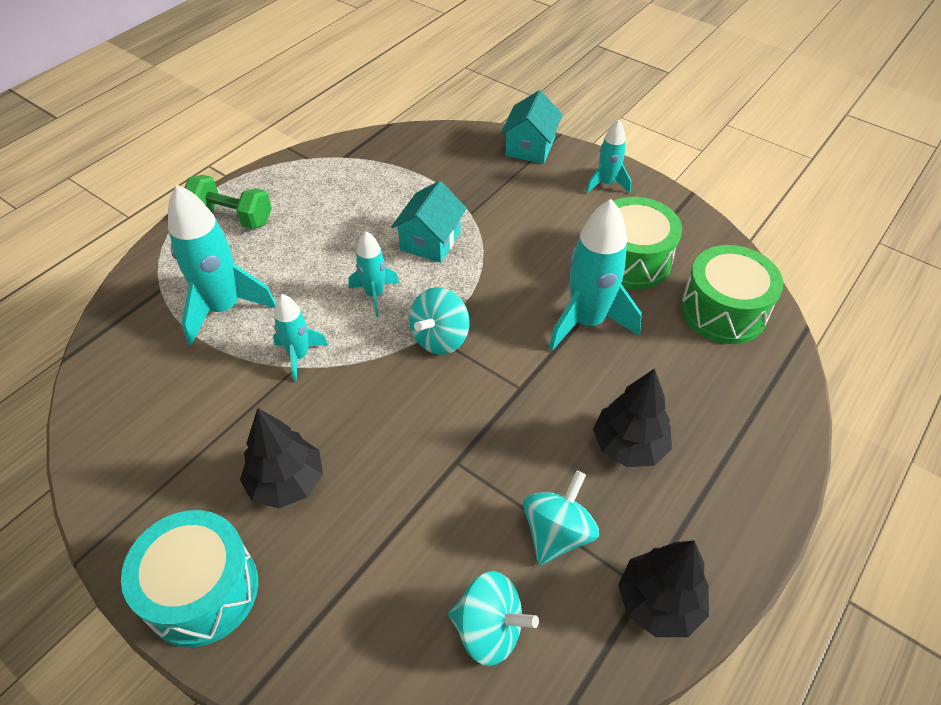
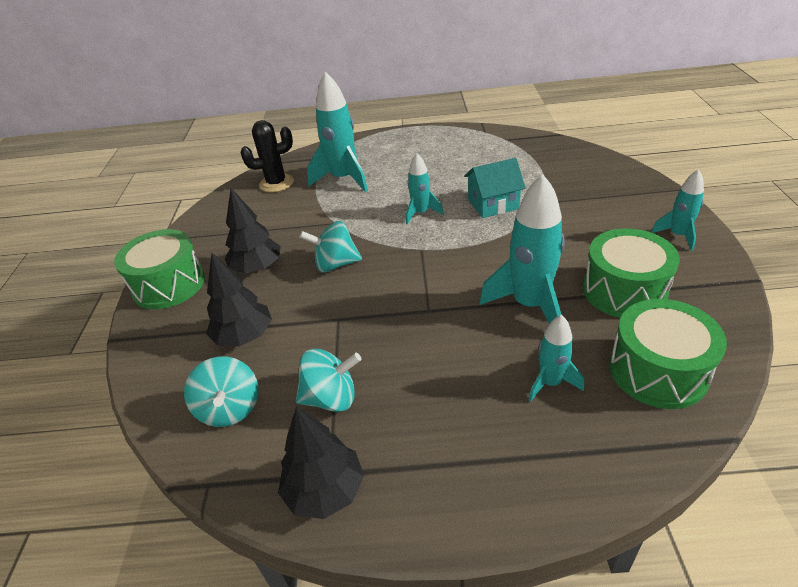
camera: 55 degrees right, 10 degrees down
turquoise drum [121,510,258,647] -> green drum [114,229,205,309]
green dumbbell [184,175,272,229] -> none
turquoise rocket [273,294,328,381] -> turquoise rocket moved to [529,315,584,402]
turquoise spinning top [409,287,470,355] -> turquoise spinning top moved to [299,221,362,272]
turquoise house [501,90,563,164] -> none
black tree [593,368,672,467] -> black tree moved to [206,253,272,346]
none -> black cactus [240,120,294,192]

